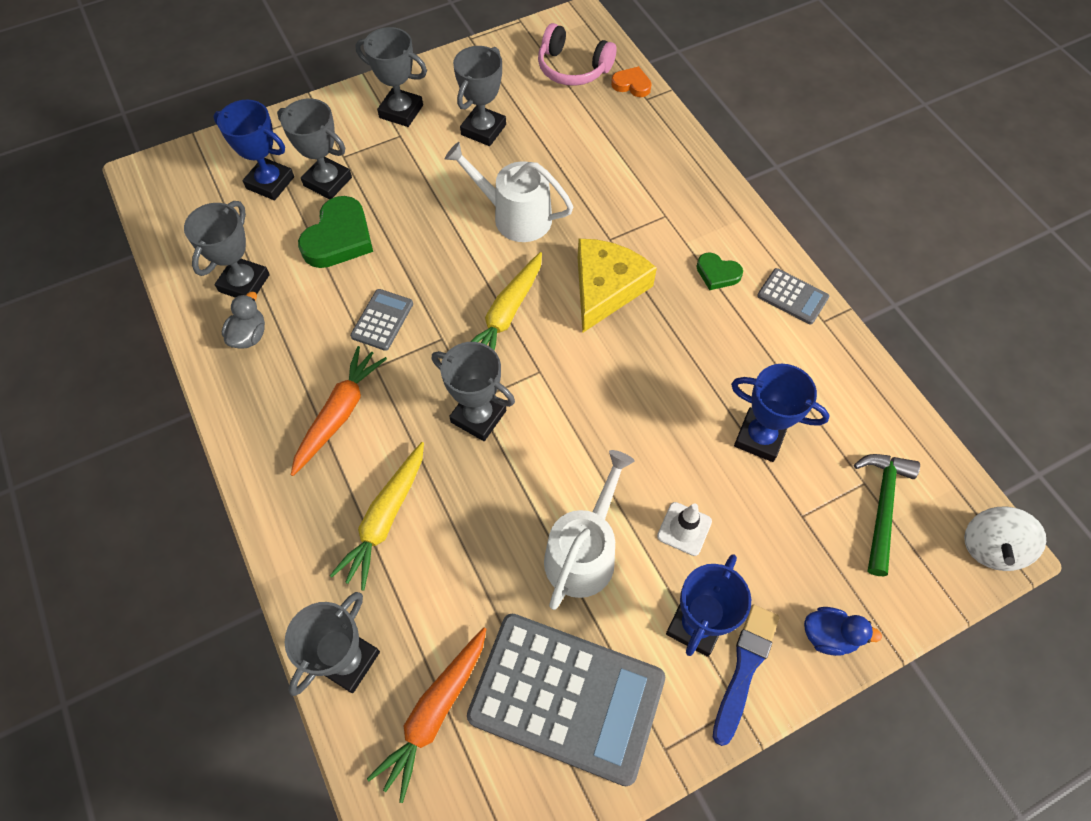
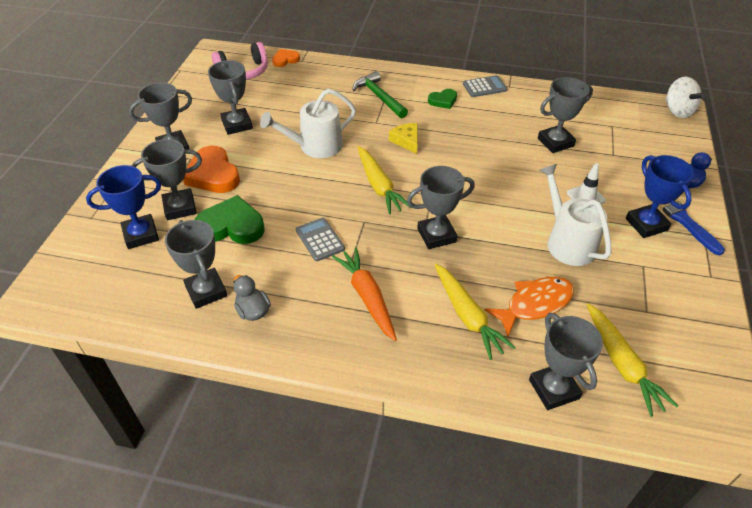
camera: 50 degrees left, 15 degrees down
green heart [298,196,373,268] -> green heart turned 60 degrees counterclockwise [195,195,264,244]
orange carrot [367,627,486,803] -> yellow carrot [587,303,678,417]
grey calculator [467,614,665,786] -> none
yellow cheese [578,239,657,333] -> yellow cheese [389,123,417,154], size x0.54
blue trophy [731,364,830,462] -> grey trophy [538,77,593,153]
green hammer [854,454,920,576] -> green hammer moved to [352,71,408,118]
none -> orange heart [183,146,240,193]
none -> orange fish [484,277,574,337]

